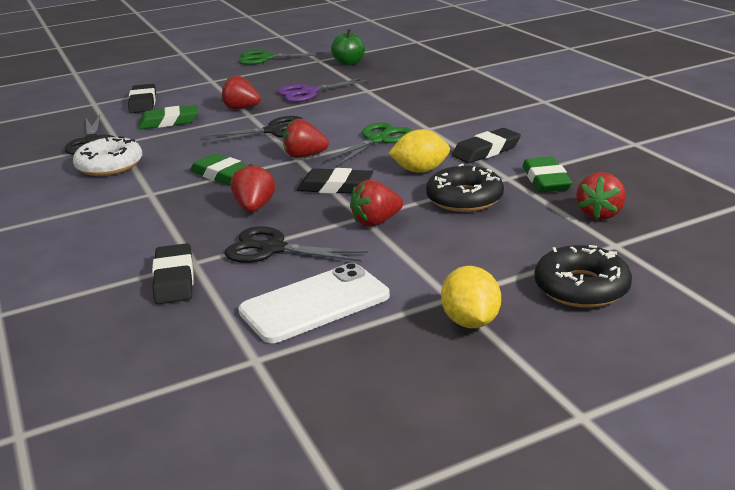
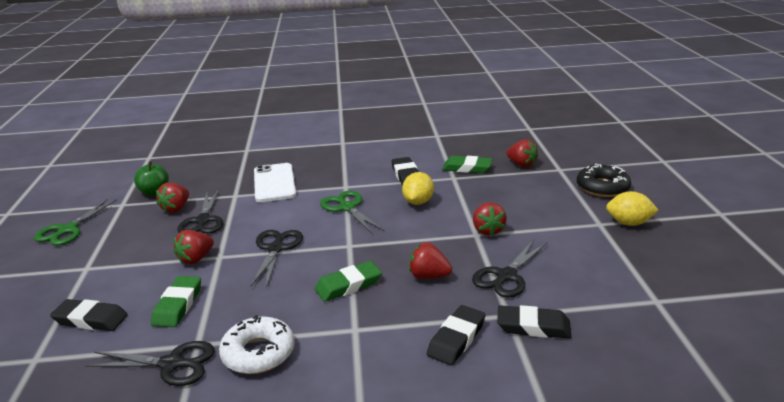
camera: 70 degrees left, 0 degrees up
white phone [238,263,390,343] -> white phone moved to [254,163,296,202]
purple scissors [277,77,371,102] -> black scissors [177,189,223,234]
red strawberry [283,119,329,158] -> red strawberry moved to [156,183,189,213]
black eraser [297,168,373,194] -> black eraser moved to [427,305,485,365]
black donut [426,164,504,212] -> none

